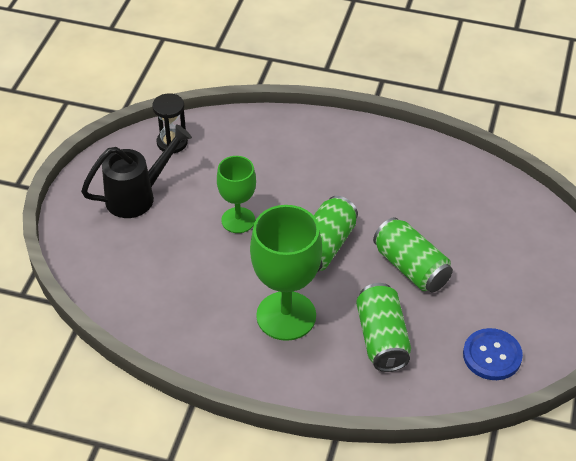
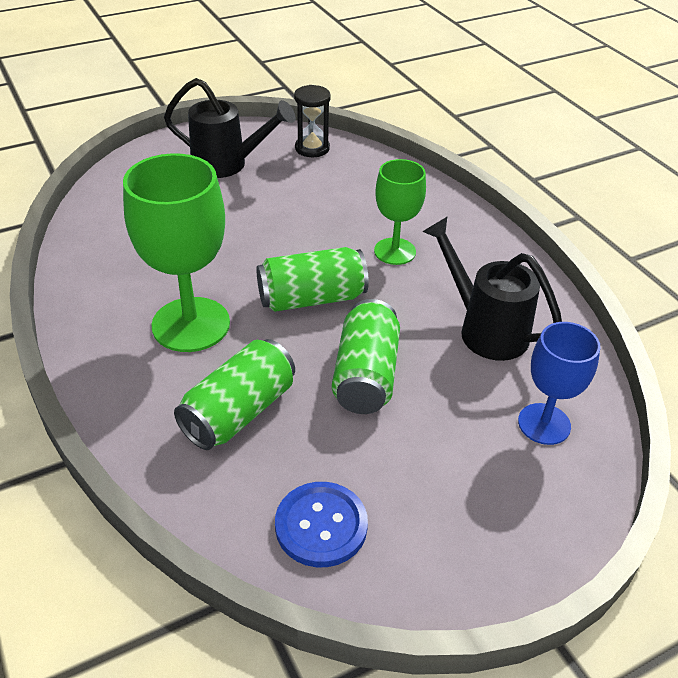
camera: 45 degrees right, 5 degrees down
green goblet [217,156,256,233] -> green goblet moved to [374,159,426,265]
none -> black watering can [422,217,562,361]
none -> blue goblet [518,322,600,445]

